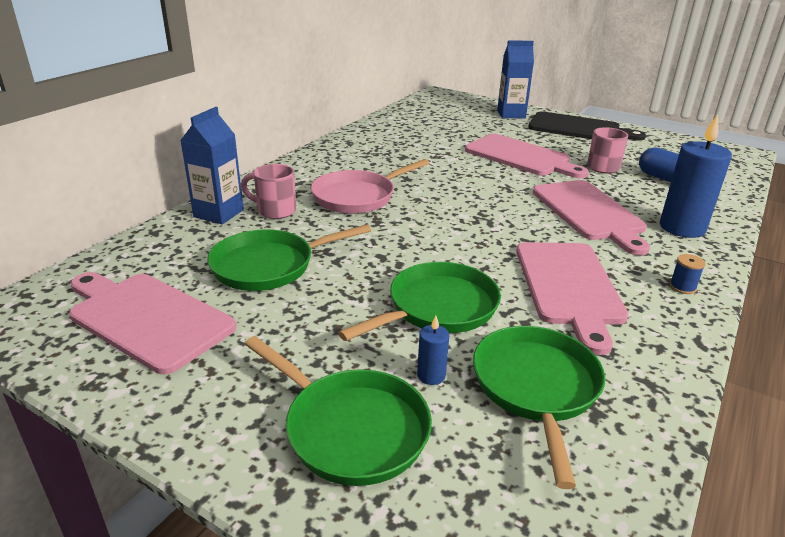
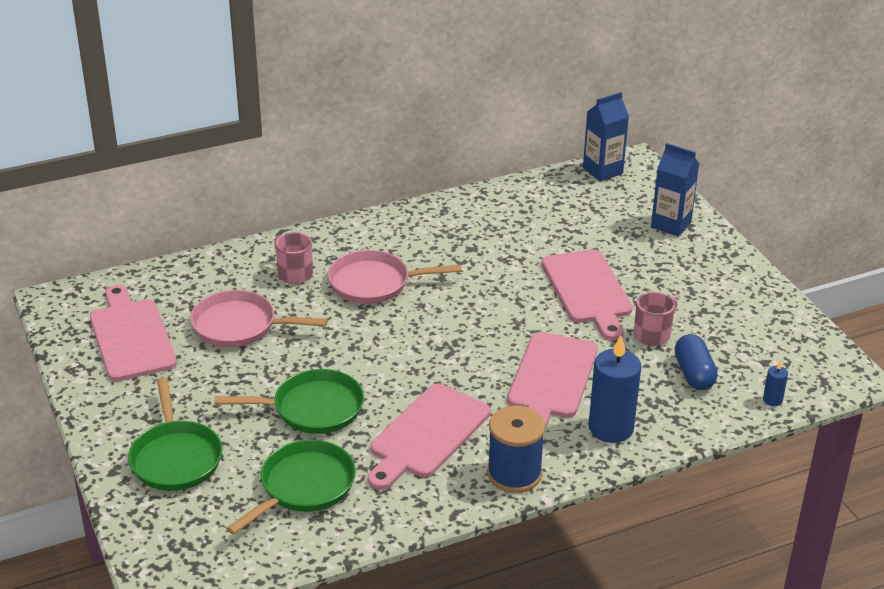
camera: 35 degrees right, 5 degrees up
blue carton [180,107,244,224] -> blue carton moved to [583,92,629,181]
green pan [207,224,371,291] -> pink pan [190,290,328,347]
blue candle [417,315,449,385] -> blue candle moved to [763,360,788,406]
black cutting board [528,111,646,141] -> none
blue spool [669,254,706,294] -> blue spool [487,406,545,493], size x2.36

